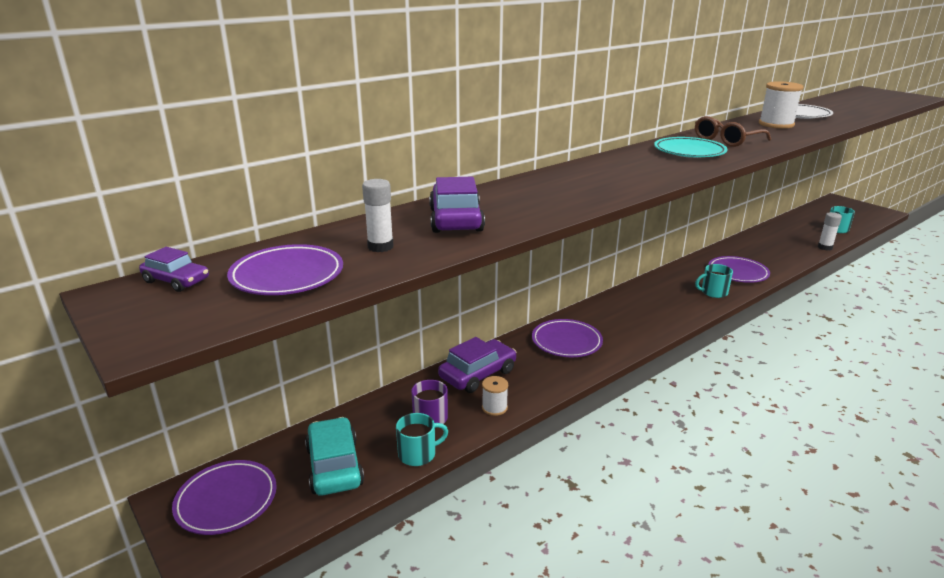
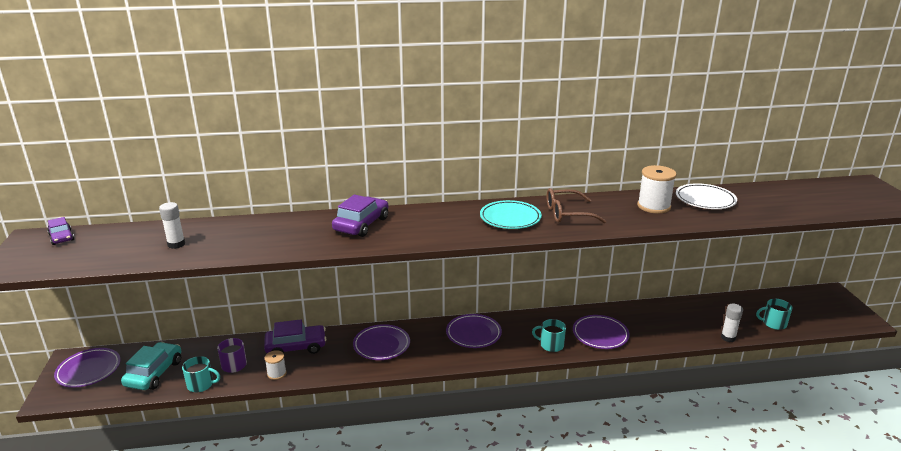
camera: 30 degrees right, 0 degrees up
purple plate [227,244,343,295] -> purple plate moved to [446,314,502,348]
purple car [429,177,485,233] -> purple car moved to [332,195,388,237]

